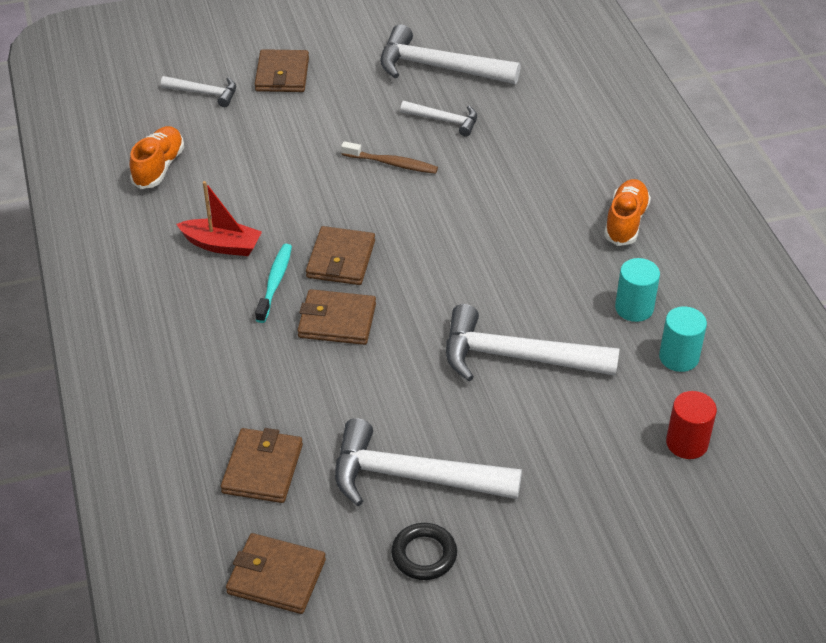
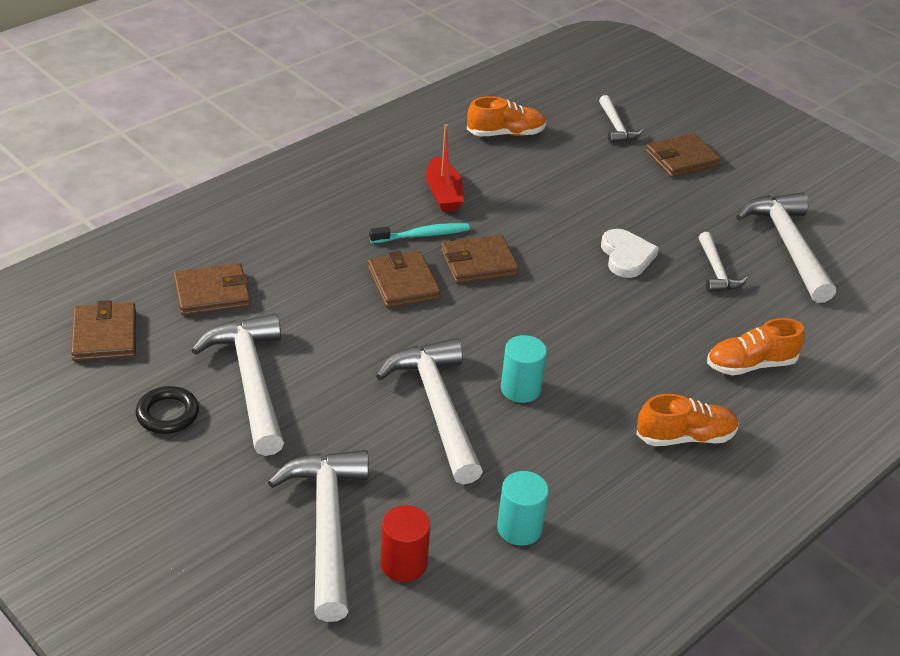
camera: 60 degrees right, 5 degrees down
brown toothbrush [341,141,438,174] -> white heart [601,229,659,278]
turquoise cylinder [615,258,660,322] -> turquoise cylinder moved to [501,335,547,403]
none -> white hammer [268,450,369,622]
none -> orange shoe [707,318,805,375]

